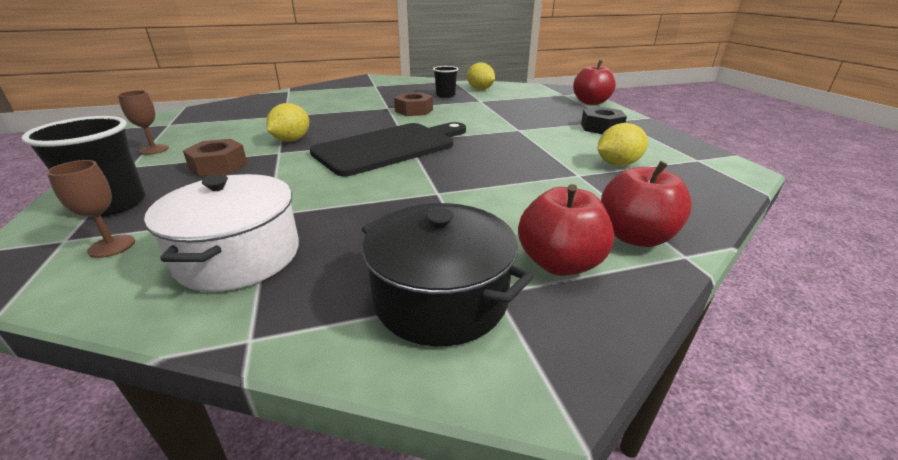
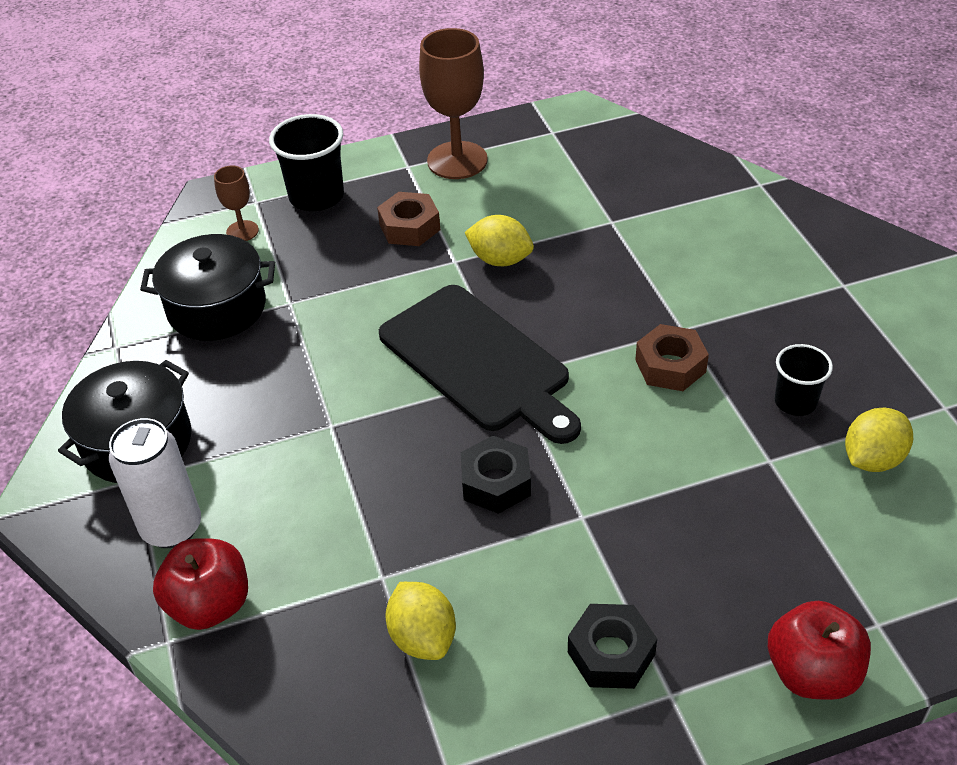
camera: 90 degrees right, 15 degrees up
brown goblet [118,90,169,155] -> brown goblet [419,28,488,179], size x1.98
white pot [144,174,299,292] -> black pot [140,234,275,341]
red apple [518,184,614,276] -> white can [109,418,201,548]
none -> black nut [461,436,531,514]

